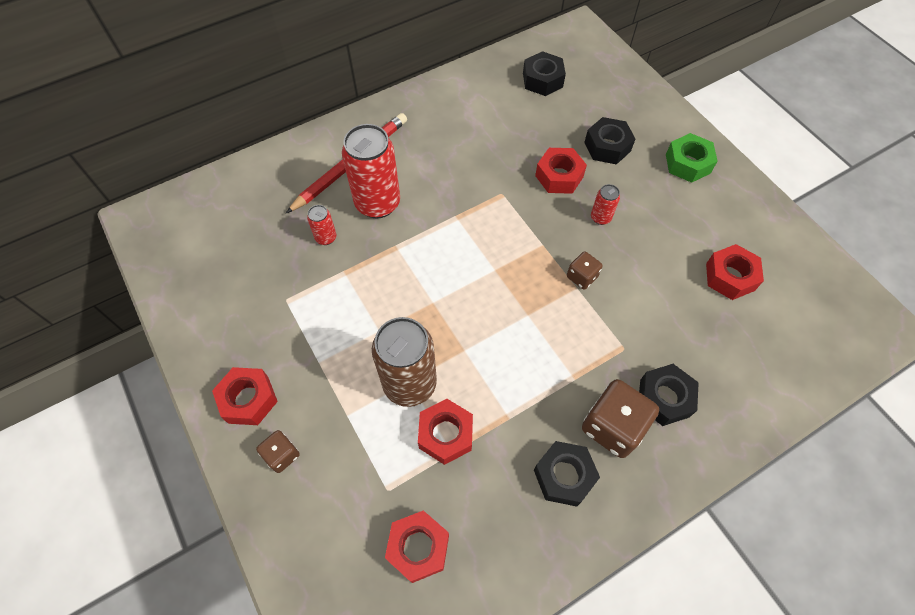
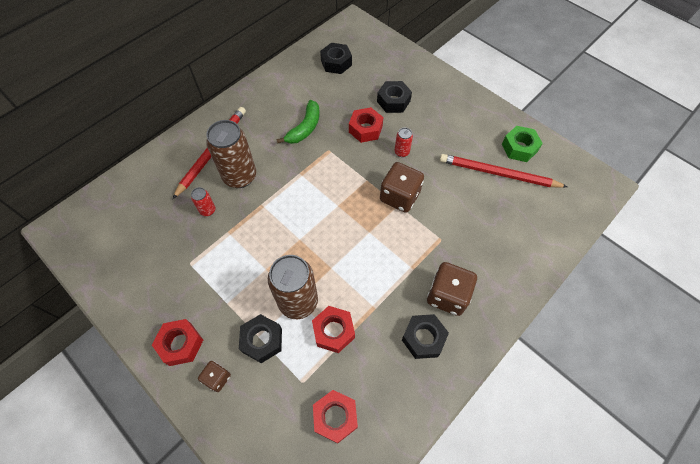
camera: 15 degrees left, 0 degrees up
red can [342,124,400,218] -> brown can [206,120,256,188]
brown dice [567,251,603,290] -> brown dice [380,162,424,213], size x1.85
black nut [639,364,699,426] -> black nut moved to [239,314,282,363]
green nut [666,133,718,183] -> green nut moved to [502,126,543,162]
red nut [706,244,764,300] -> red pencil [440,154,568,188]
none -> green banana [276,100,320,144]

